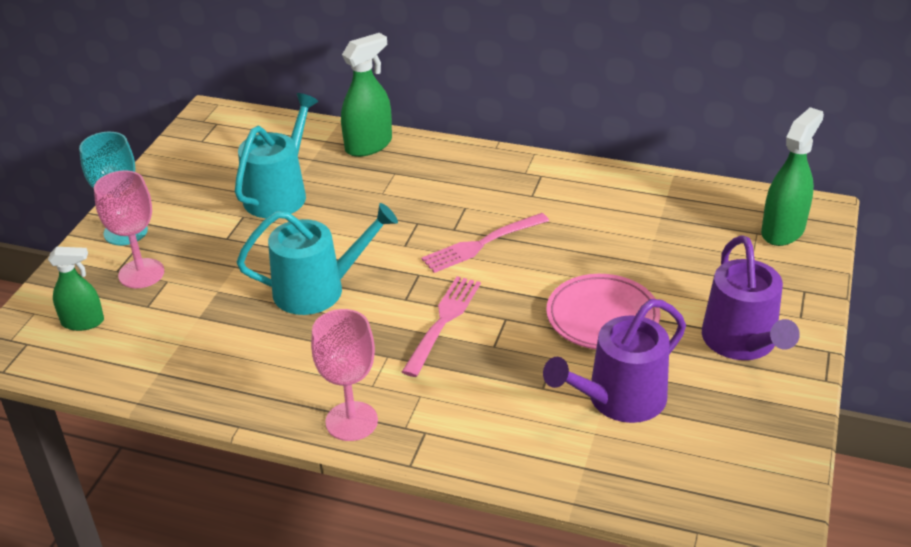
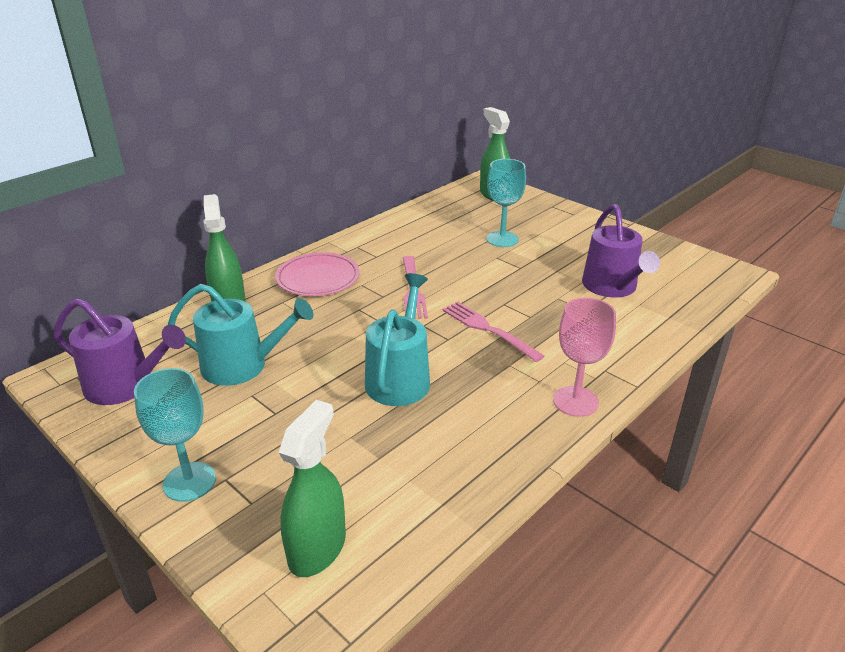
camera: 65 degrees left, 5 degrees down
green spray bottle [48,247,104,331] -> green spray bottle [279,400,346,577], size x1.50
pink goblet [94,170,164,288] -> none
turquoise watering can [235,93,318,218] -> turquoise watering can turned 135 degrees clockwise [168,284,314,386]
pink plate [546,274,660,349] -> pink plate moved to [275,252,359,296]
purple watering can [702,235,800,360] -> purple watering can moved to [54,298,186,405]
none -> turquoise goblet [486,159,526,247]

